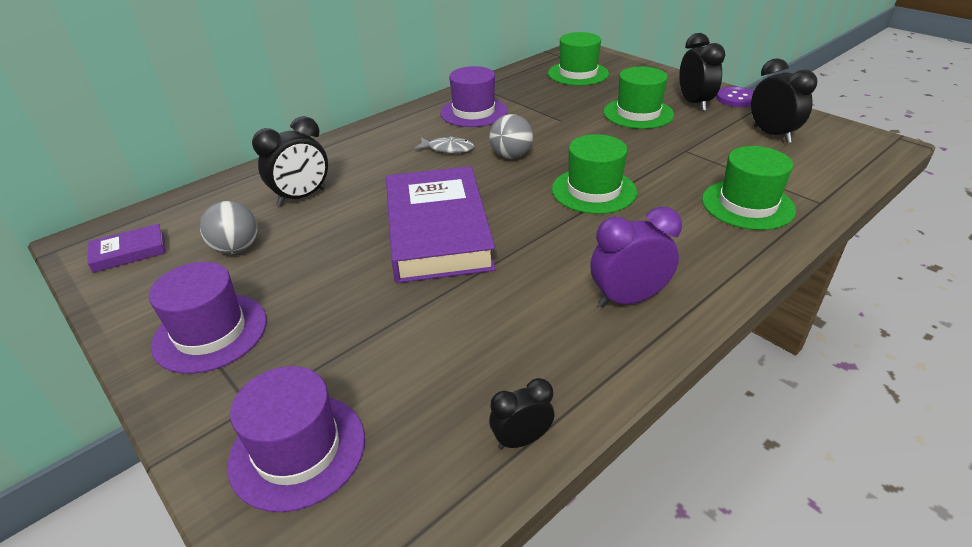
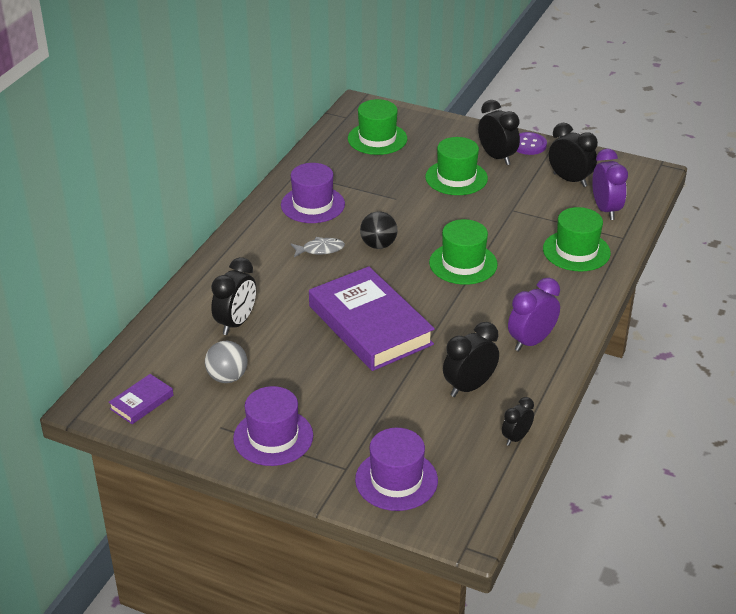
camera: 25 degrees left, 0 degrees up
grey ball [489,114,533,159] -> black ball [360,211,397,249]
none -> black clock [443,322,499,397]
none -> purple clock [592,149,628,220]

